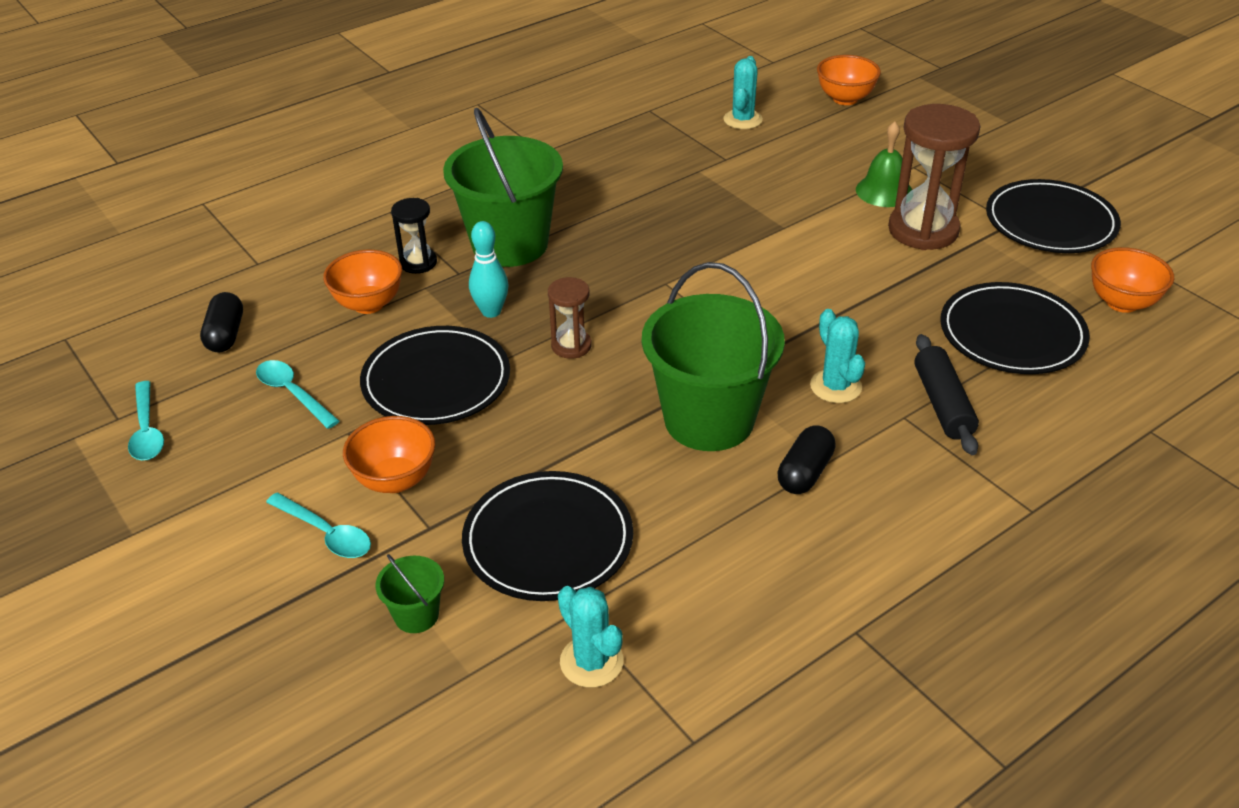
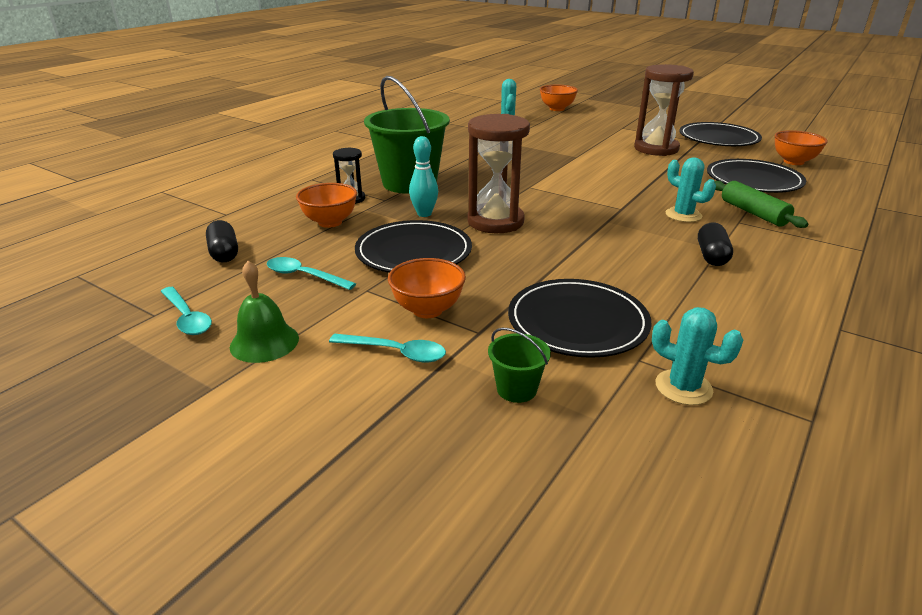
camera: 20 degrees left, 10 degrees down
brown hourglass [548,277,591,359] -> brown hourglass [467,114,530,233], size x1.92
green bucket [642,262,785,451] -> none
green bell [856,121,912,207] -> green bell moved to [230,261,299,363]
black rolling pin [915,334,979,455] -> green rolling pin [714,181,808,228]

